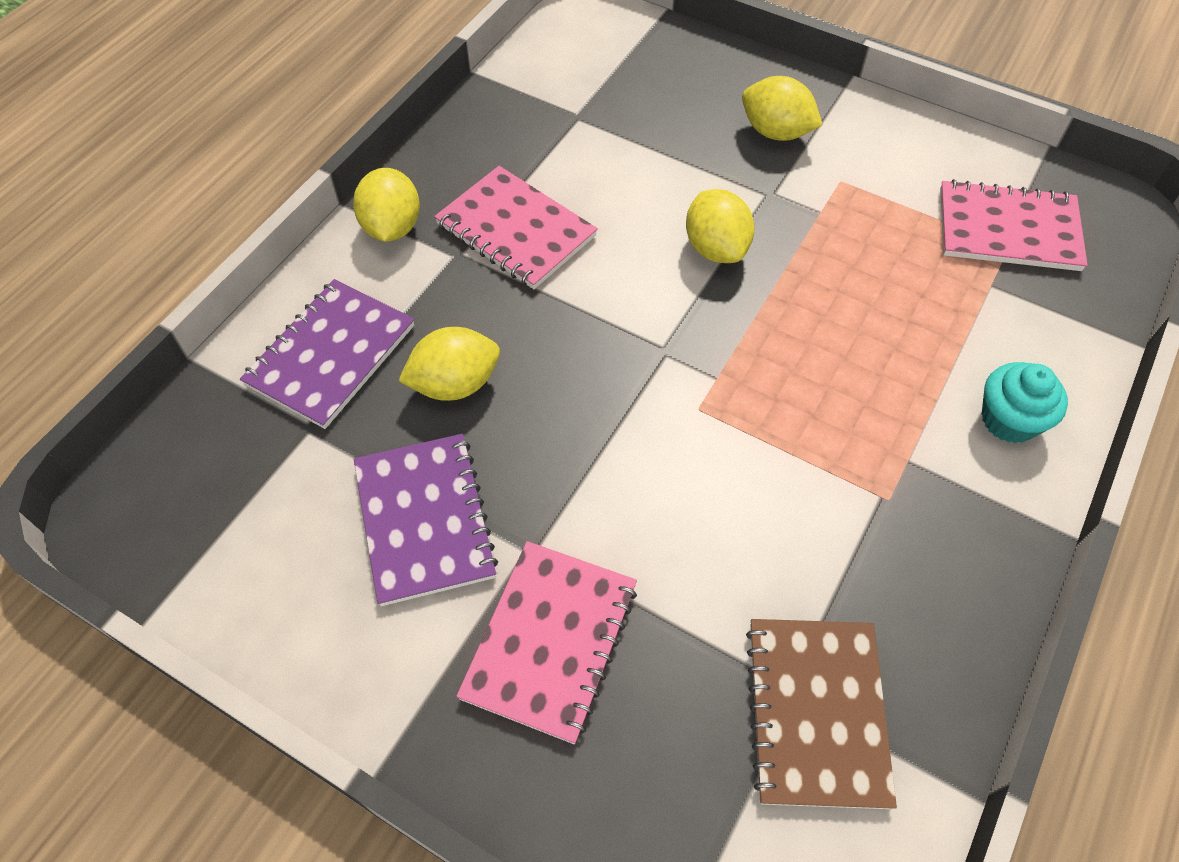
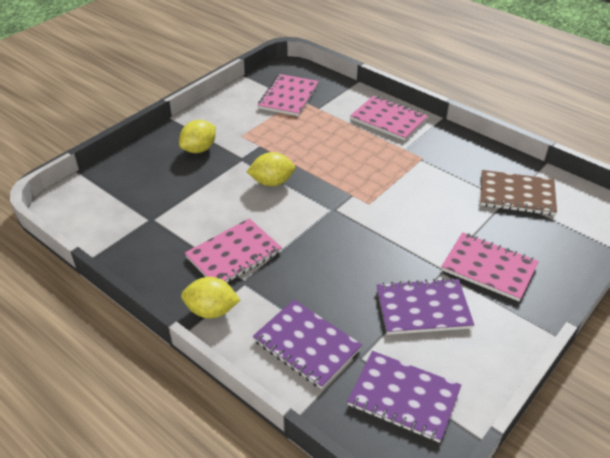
camera: 80 degrees left, 15 degrees down
yellow lemon [398,327,500,401] -> none
turquoise cupcake [982,362,1068,443] -> pink notebook [350,96,428,141]
none -> purple notebook [347,351,461,443]

